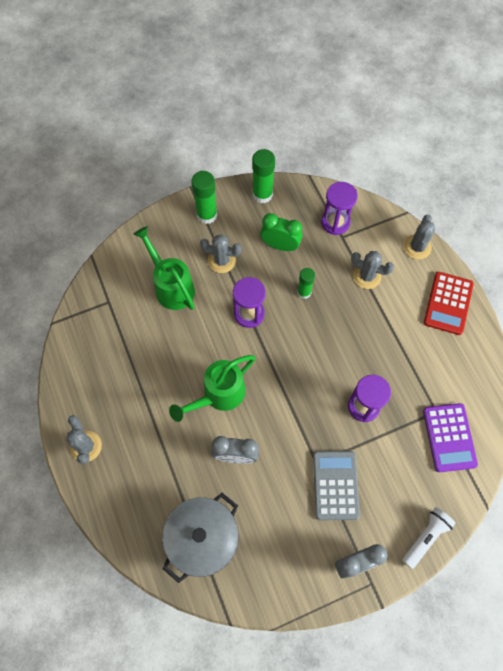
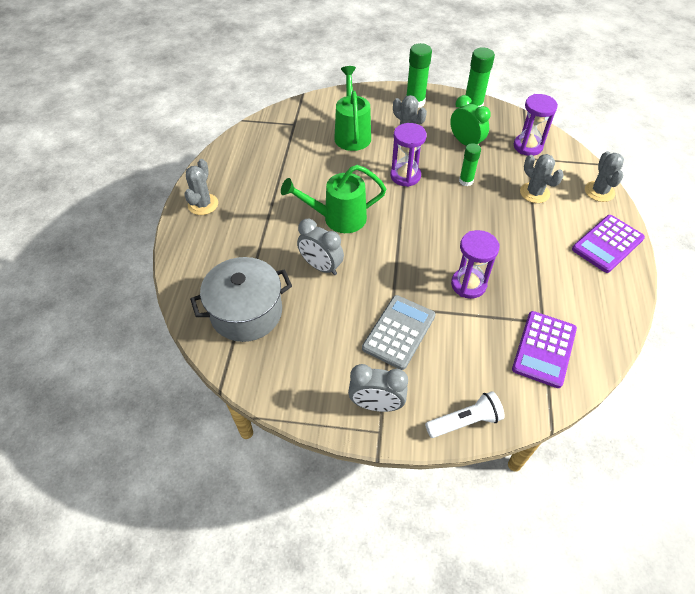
camera: 30 degrees right, 15 degrees down
grey cactus [404,215,435,259] -> grey cactus turned 45 degrees counterclockwise [585,151,624,202]
red calculator [424,272,474,335] -> purple calculator [572,215,645,273]

